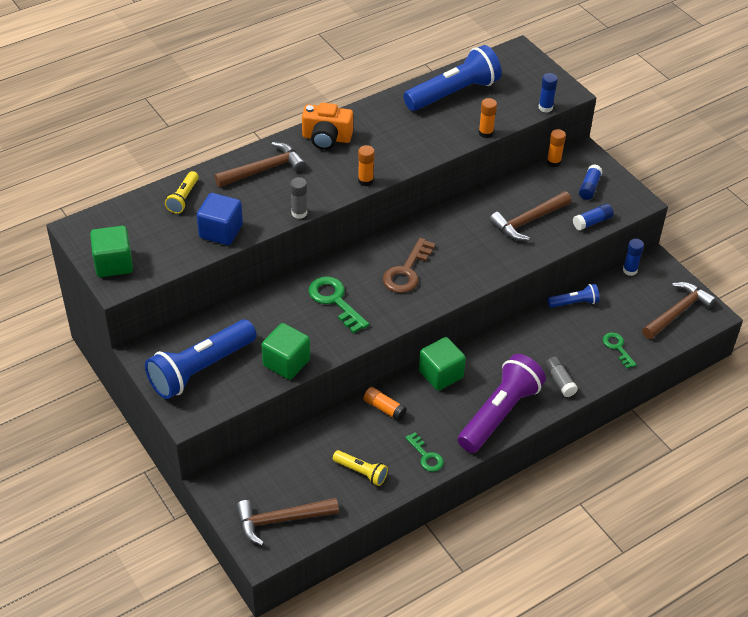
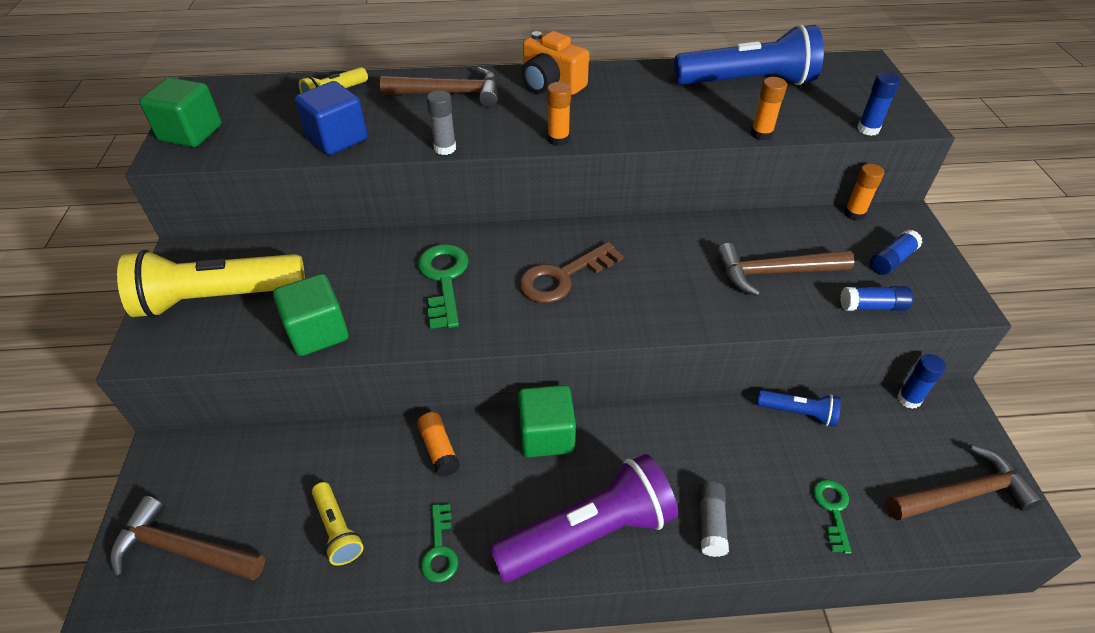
camera: 30 degrees right, 0 degrees up
blue flashlight [145,319,257,399] -> yellow flashlight [117,250,305,318]

